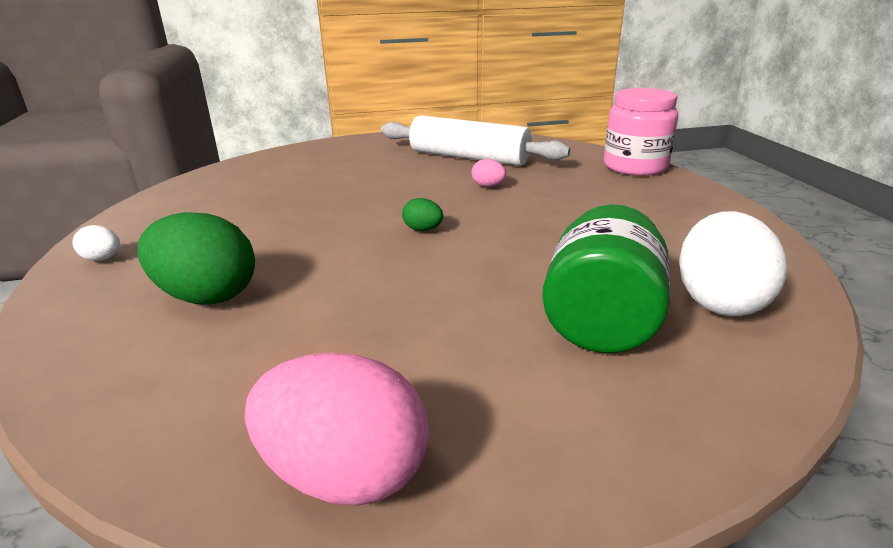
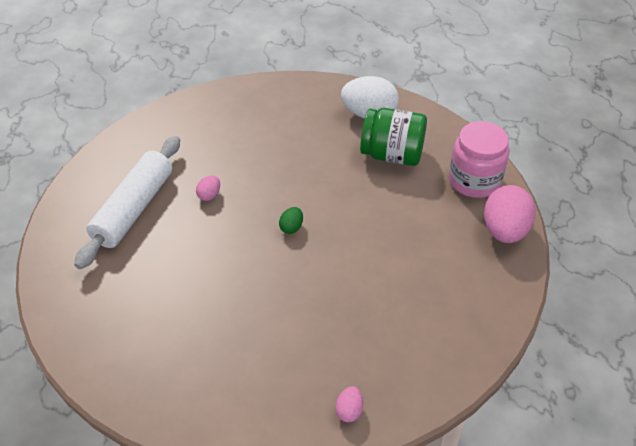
camera: 95 degrees left, 20 degrees up
white egg [72,225,120,261] -> pink egg [336,386,363,422]
green egg [138,212,255,305] -> none
pink jar [604,88,678,176] -> pink jar moved to [449,121,509,198]

